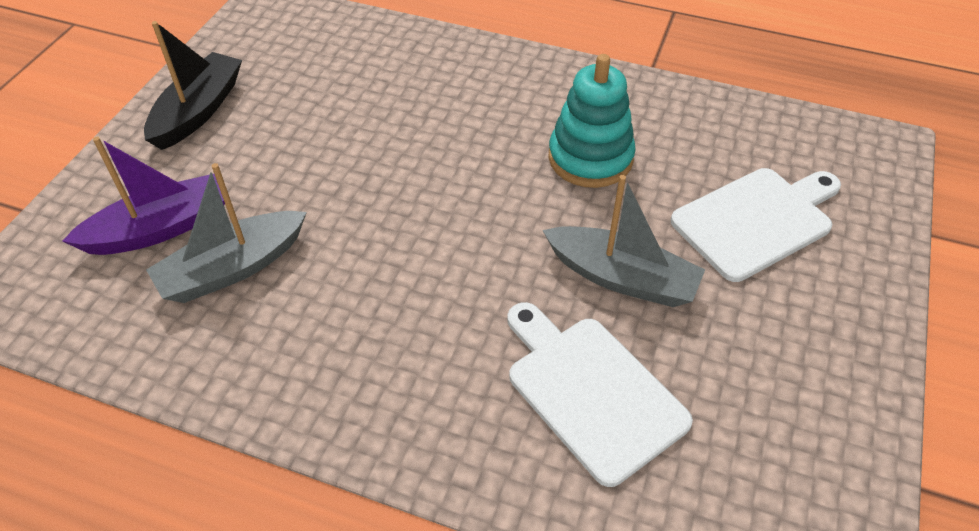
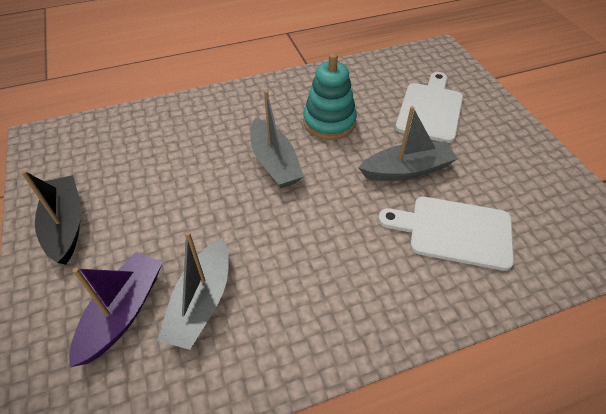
camera: 40 degrees left, 0 degrees up
none -> grey boat [250,90,304,188]

